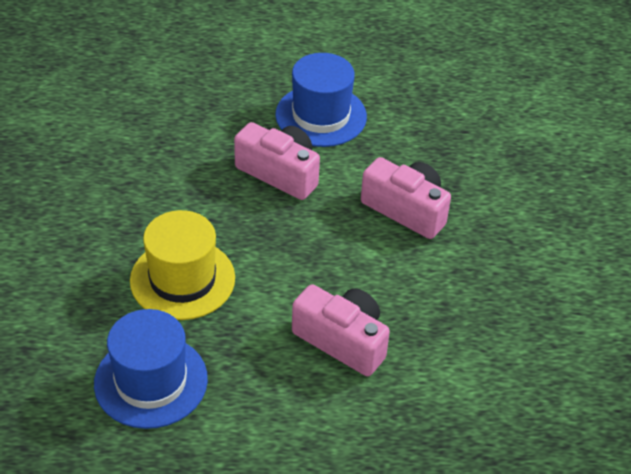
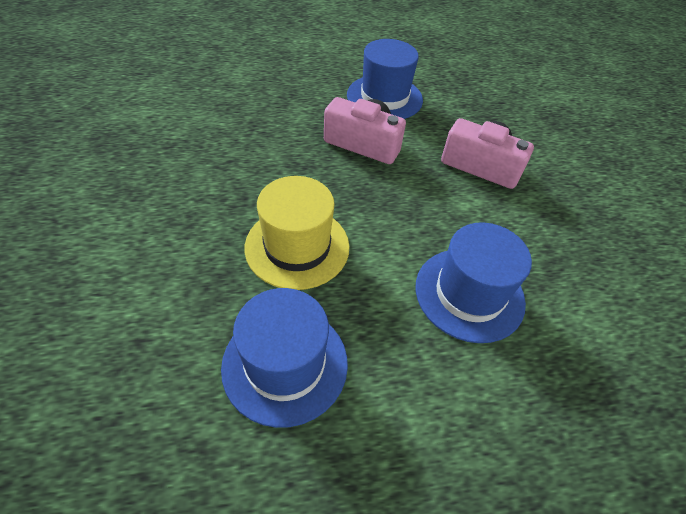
camera: 10 degrees left, 5 degrees up
pink camera [292,284,390,376] -> blue hat [416,222,532,343]

